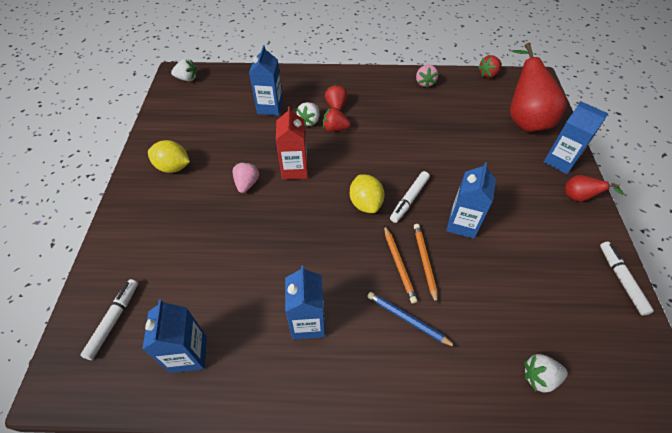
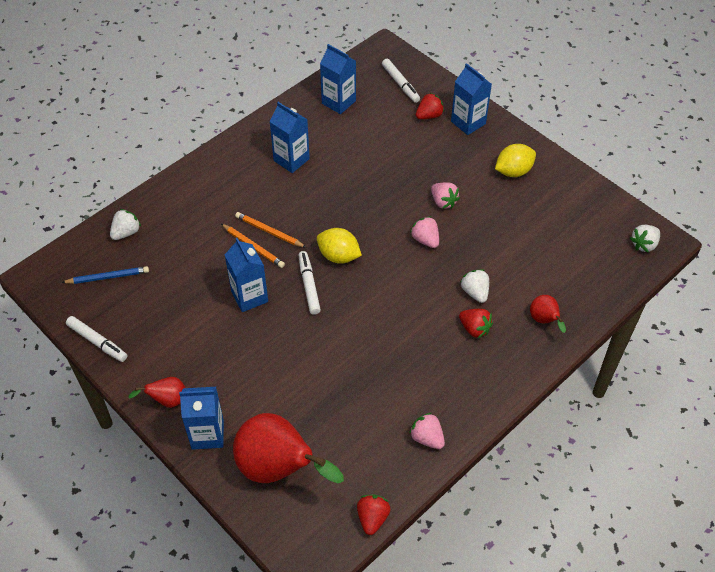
camera: 135 degrees right, 0 degrees up
blue carton [249,45,283,116] -> blue carton moved to [451,63,492,135]
red carton [276,106,308,180] -> pink strawberry [410,216,439,248]
red strawberry [323,107,351,132] -> red strawberry moved to [416,93,444,119]
blue pencil [367,292,456,347] -> blue pencil moved to [61,266,149,284]
none -> red pear [530,295,566,333]

